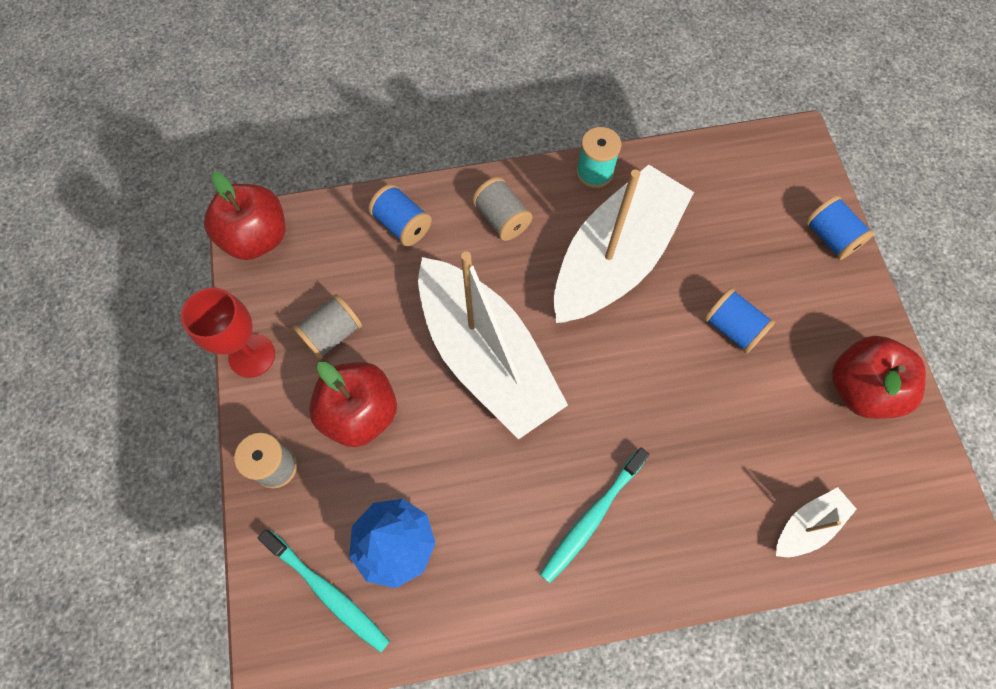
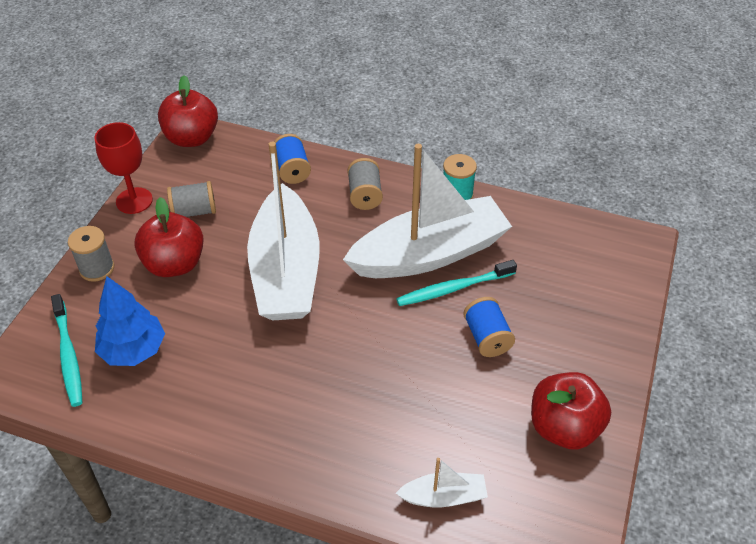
camera: 30 degrees right, 20 degrees down
turquoise toothbrush [540,448,649,583] -> turquoise toothbrush moved to [396,260,517,306]
blue spool [805,195,874,260] -> none

